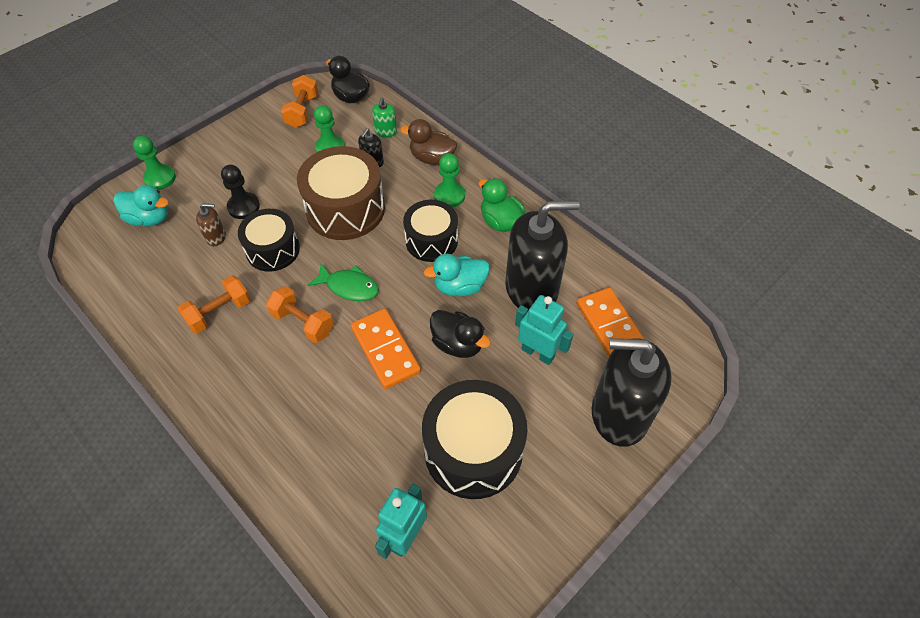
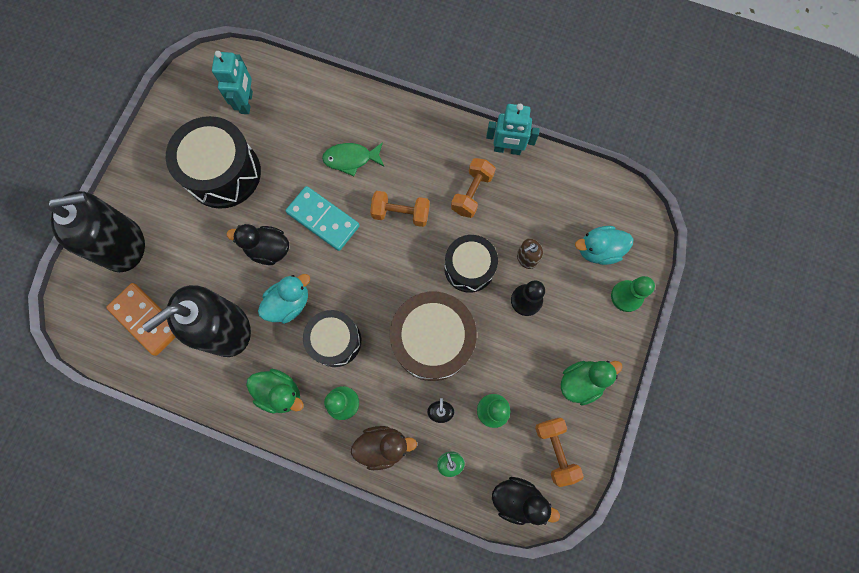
camera: 155 degrees right, 20 degrees up
green fish [308,263,379,301] -> green fish moved to [322,142,384,176]
orange domino [351,308,421,389] -> turquoise domino [285,186,360,251]
turquoise robot [515,295,574,365] -> turquoise robot moved to [486,103,540,155]
none -> green duck [561,361,622,406]

